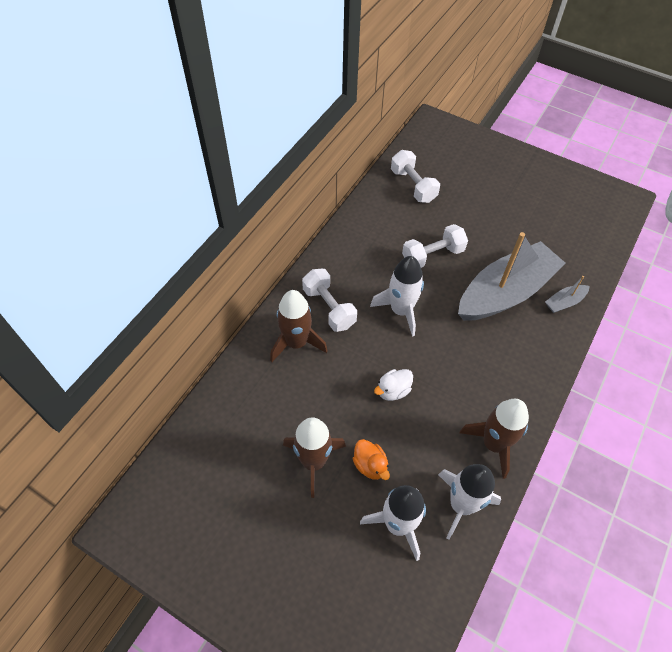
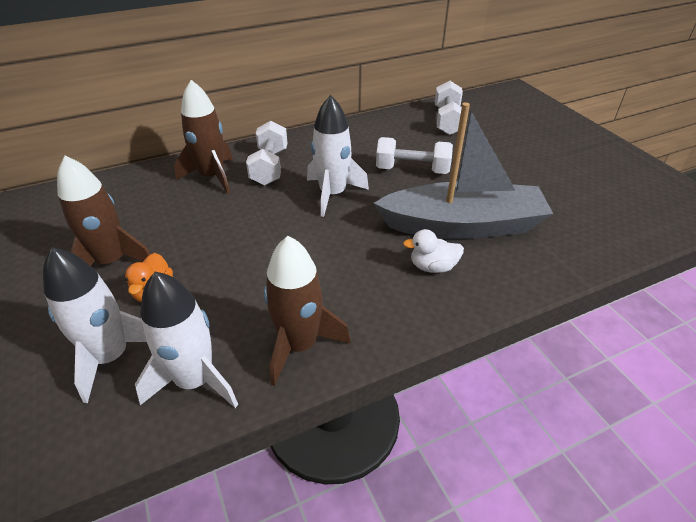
camera: 35 degrees right, 15 degrees down
white duck [374,369,413,401] -> white duck moved to [403,229,464,273]
grey boat [545,276,590,313] -> none

